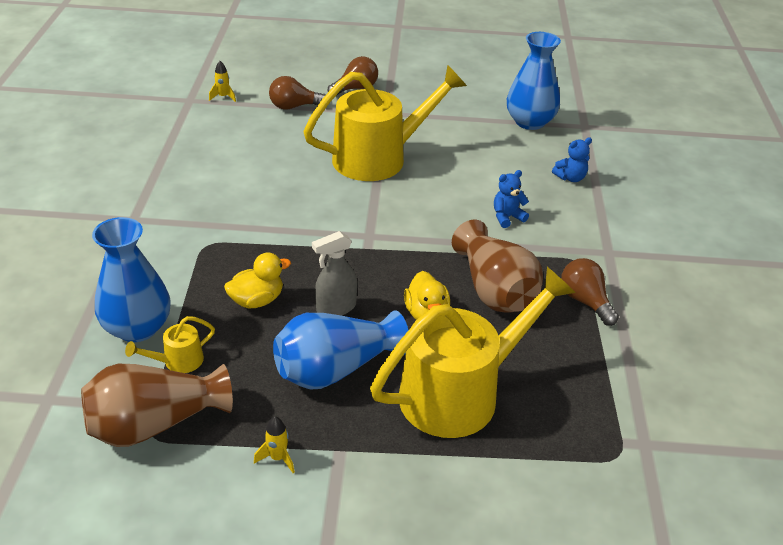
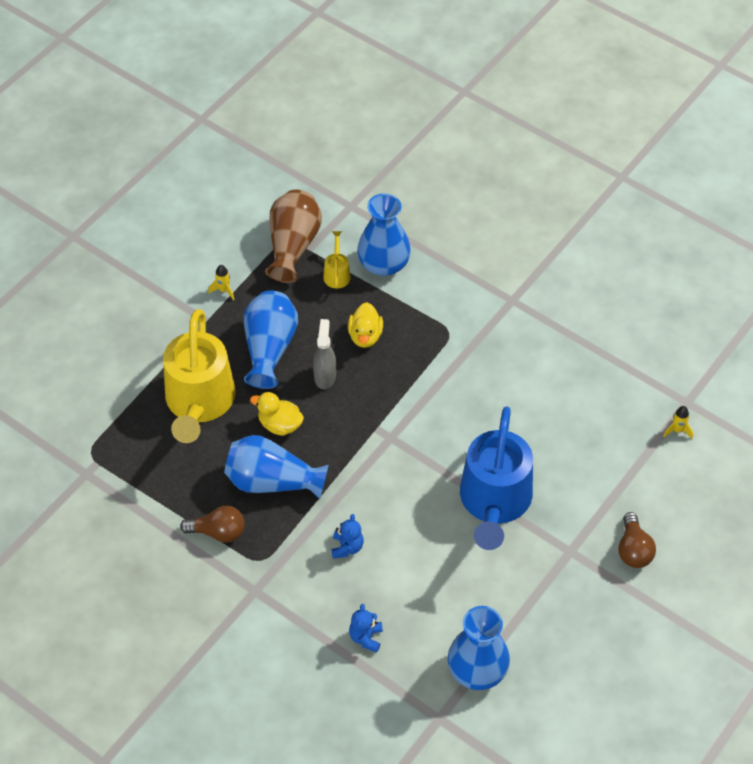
camera: 125 degrees right, 15 degrees up
brown light bulb [269,76,326,110] -> none
yellow watering can [303,65,467,181] -> blue watering can [460,406,533,550]
brown vase [452,220,543,313] -> blue vase [224,435,329,499]

